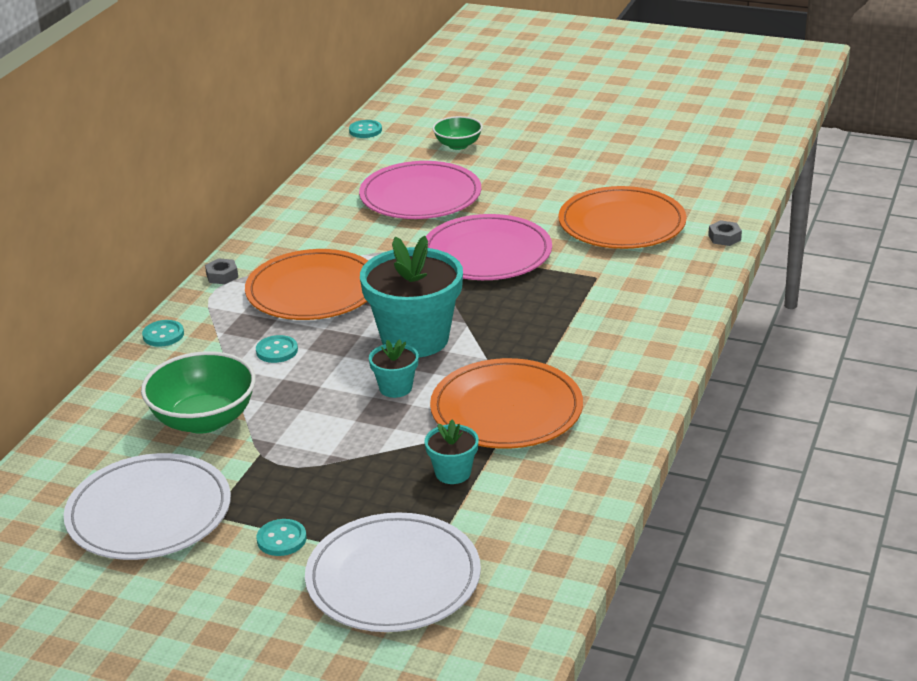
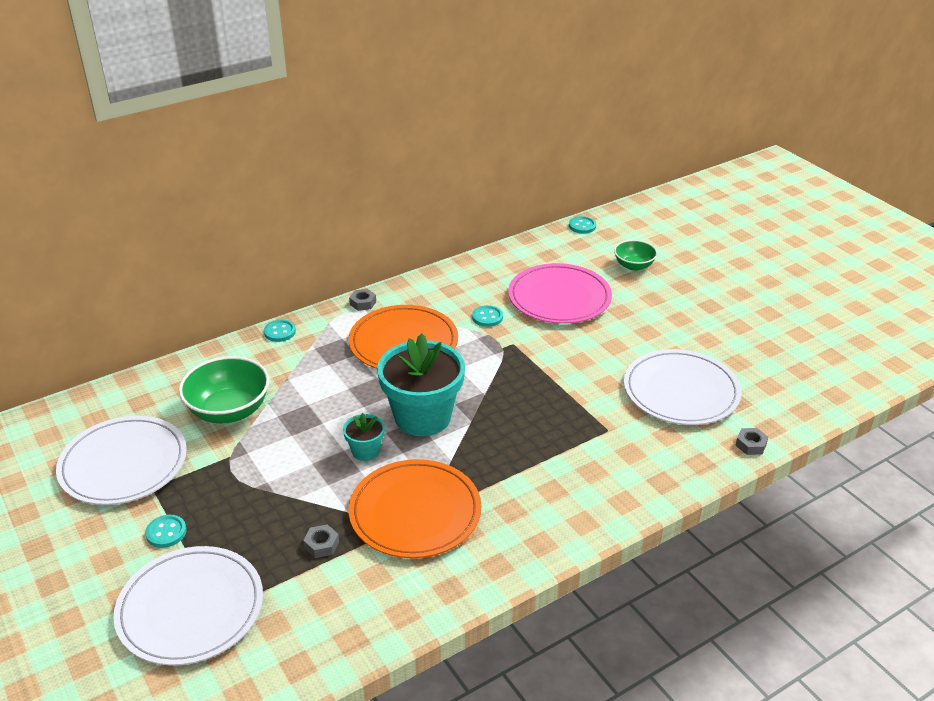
camera: 35 degrees right, 5 degrees up
turquoise button [256,335,298,363] -> turquoise button moved to [472,305,503,327]
turquoise flower pot [425,420,479,484] -> grey nut [303,524,339,558]
pink plate [426,214,552,280] -> none
orange plate [558,186,687,249] -> white plate [624,349,742,425]

